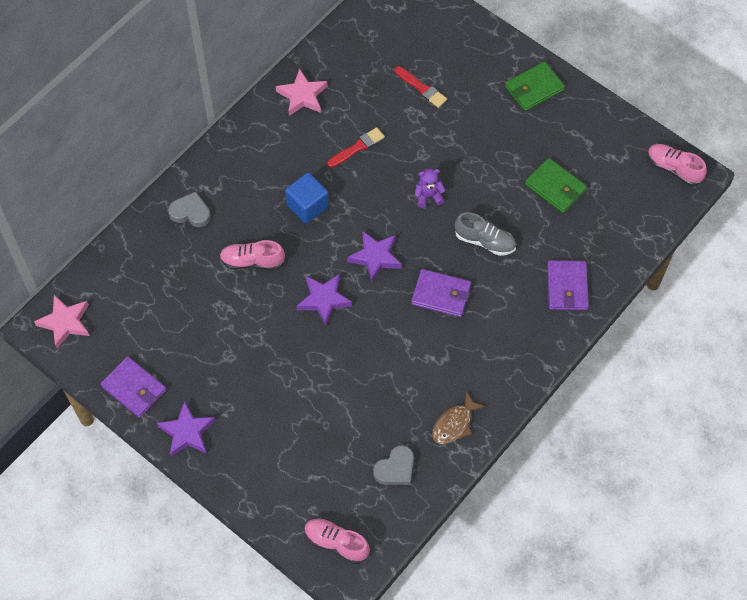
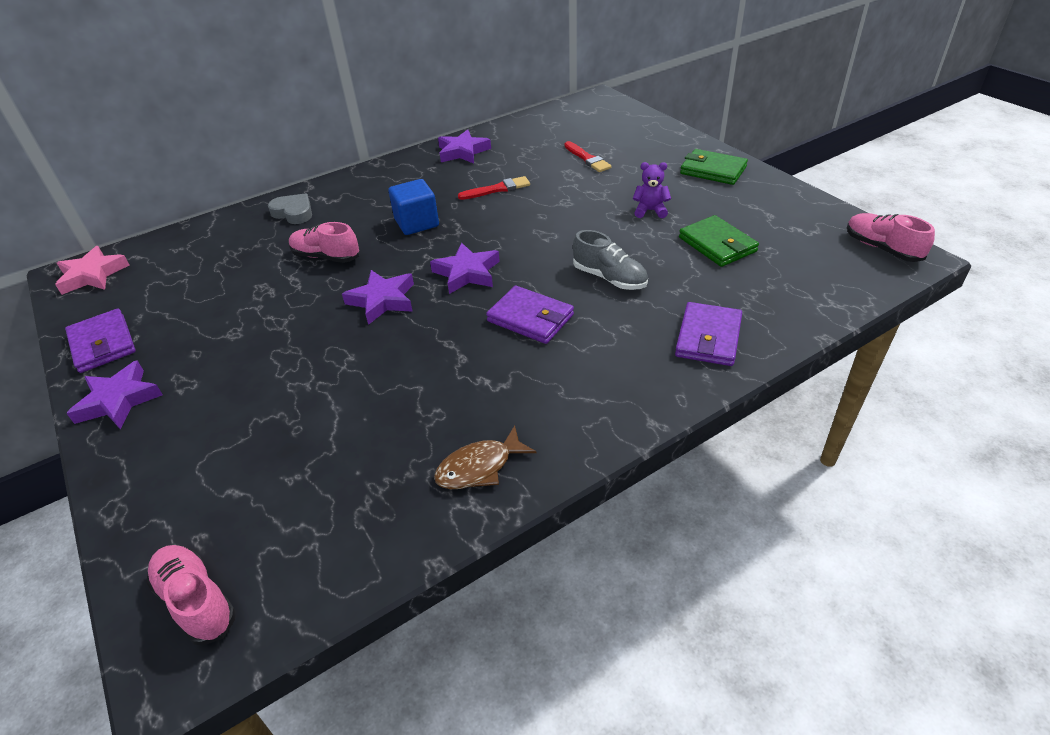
camera: 20 degrees right, 20 degrees down
pink star [276,68,327,116] -> purple star [438,129,491,163]
grey heart [373,445,414,485] -> none
purple teddy bear [414,169,446,208] -> purple teddy bear moved to [633,162,671,218]
green wallet [505,62,565,111] -> green wallet turned 45 degrees clockwise [680,149,748,185]

